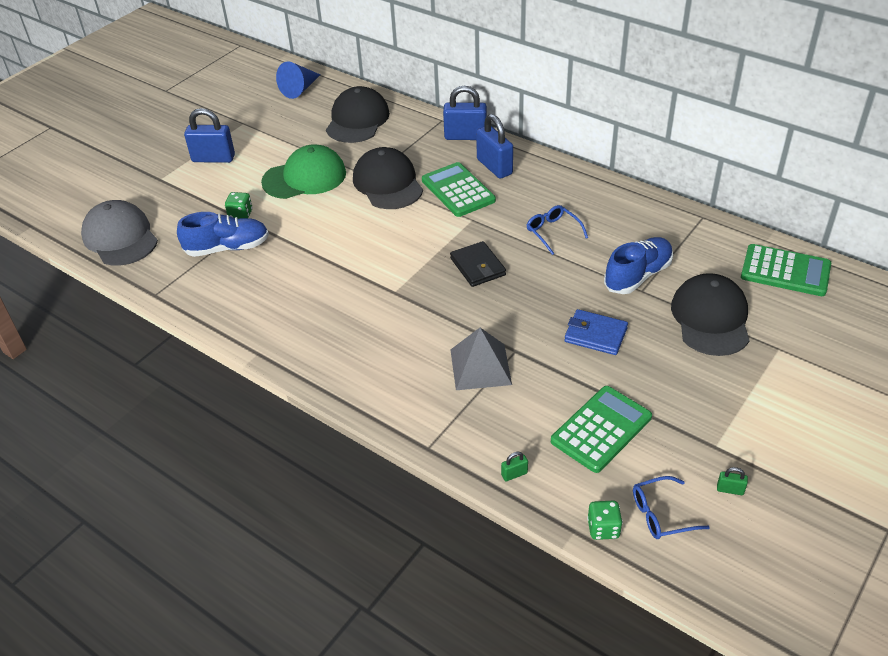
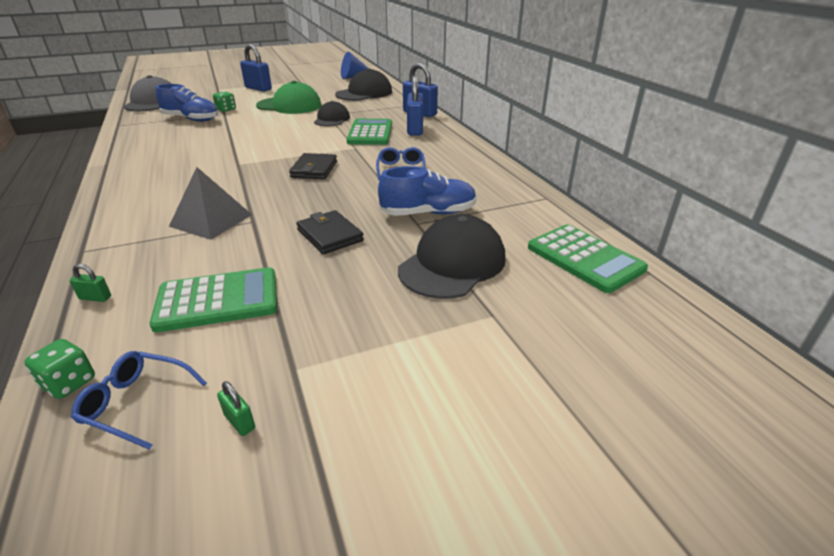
camera: 30 degrees right, 10 degrees down
black cap [353,147,423,209] -> black cap [314,101,350,126], size x0.64
blue wallet [564,309,628,355] -> black wallet [296,210,364,254]

